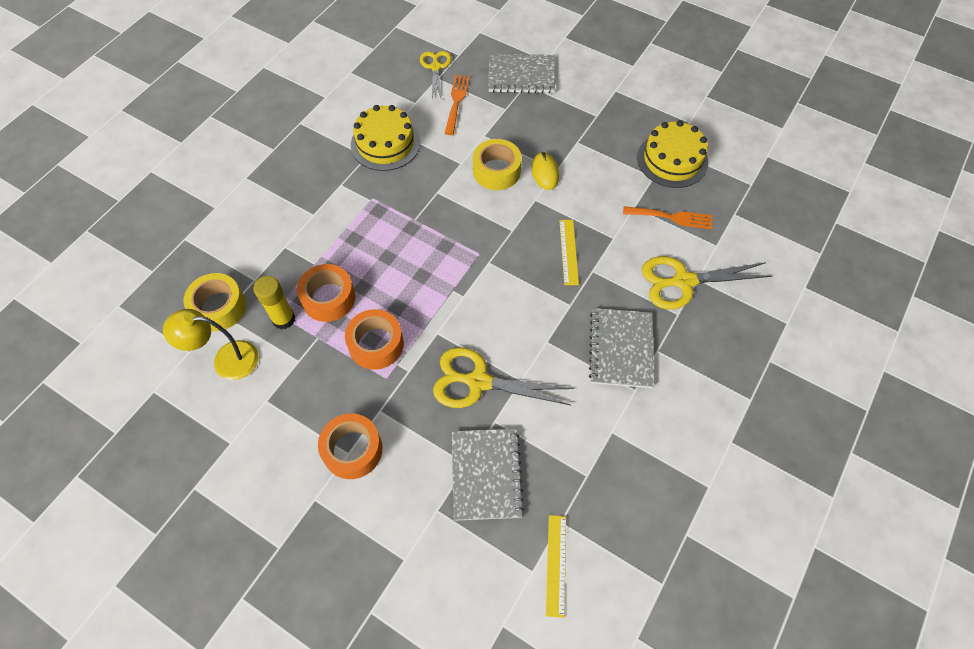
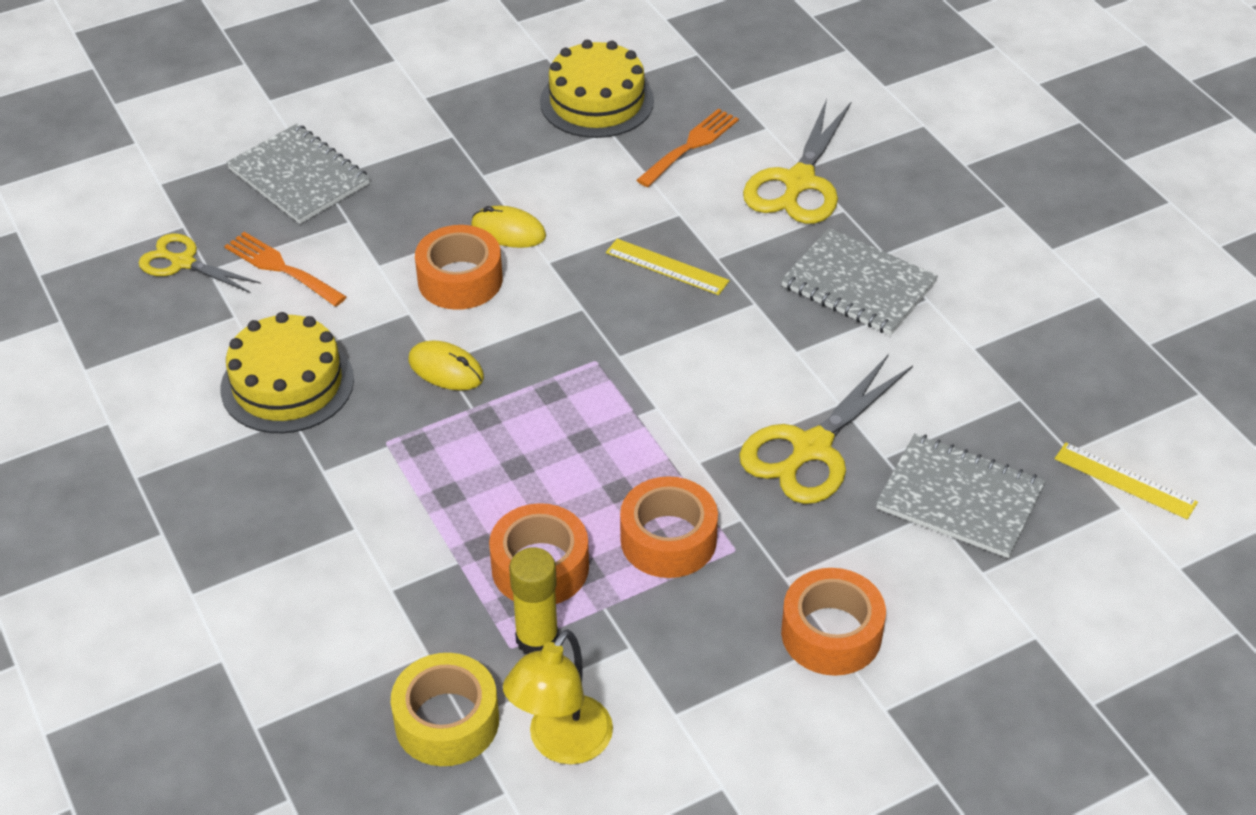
camera: 60 degrees left, 15 degrees down
yellow tape [473,139,522,190] -> orange tape [415,225,502,310]
grey notebook [488,54,555,93] -> grey notebook turned 75 degrees counterclockwise [227,124,370,224]
none -> yellow mouse [409,341,484,390]

